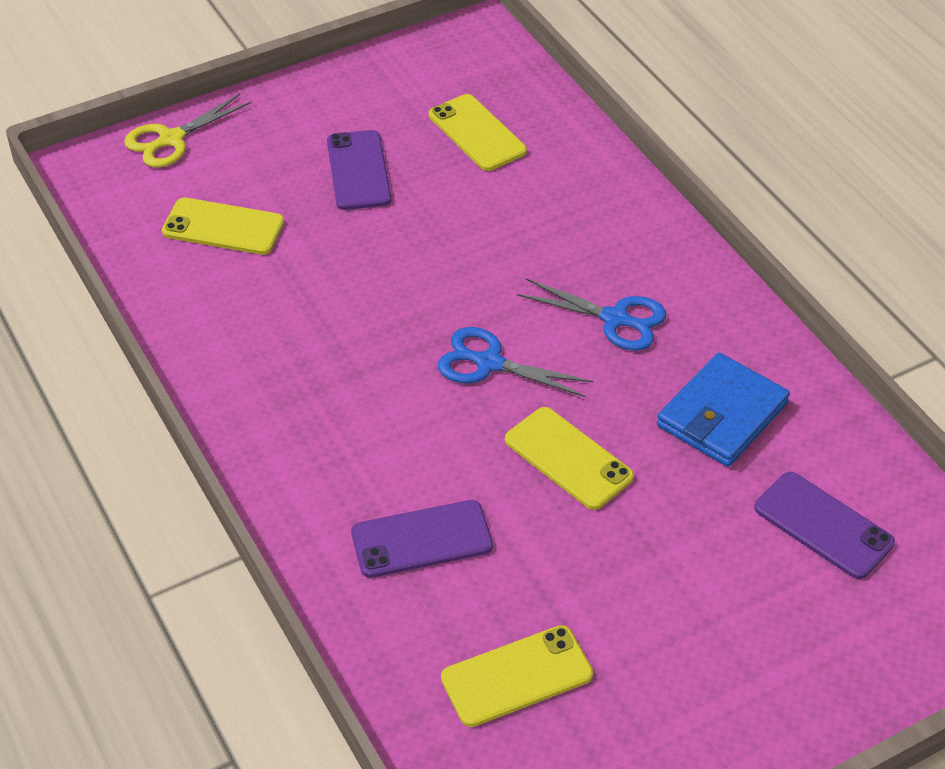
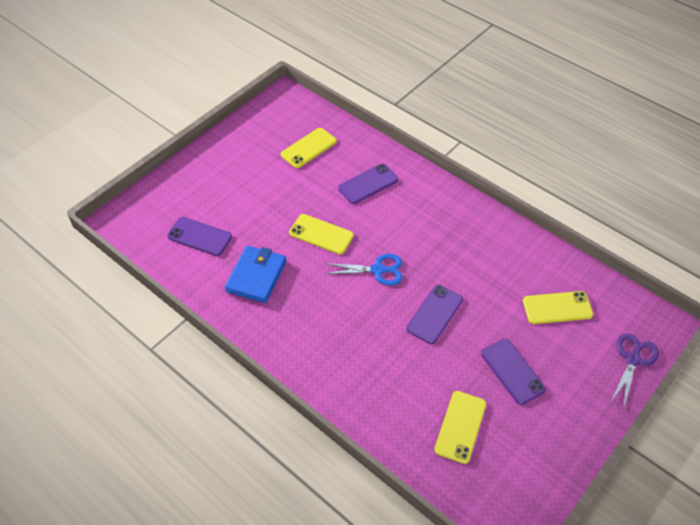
camera: 160 degrees right, 5 degrees up
yellow scissors [124,94,252,167] -> purple scissors [611,333,659,409]
yellow phone [429,94,527,171] -> yellow phone turned 75 degrees clockwise [434,391,486,464]
blue scissors [517,278,666,351] -> none
none -> purple phone [406,285,463,344]

